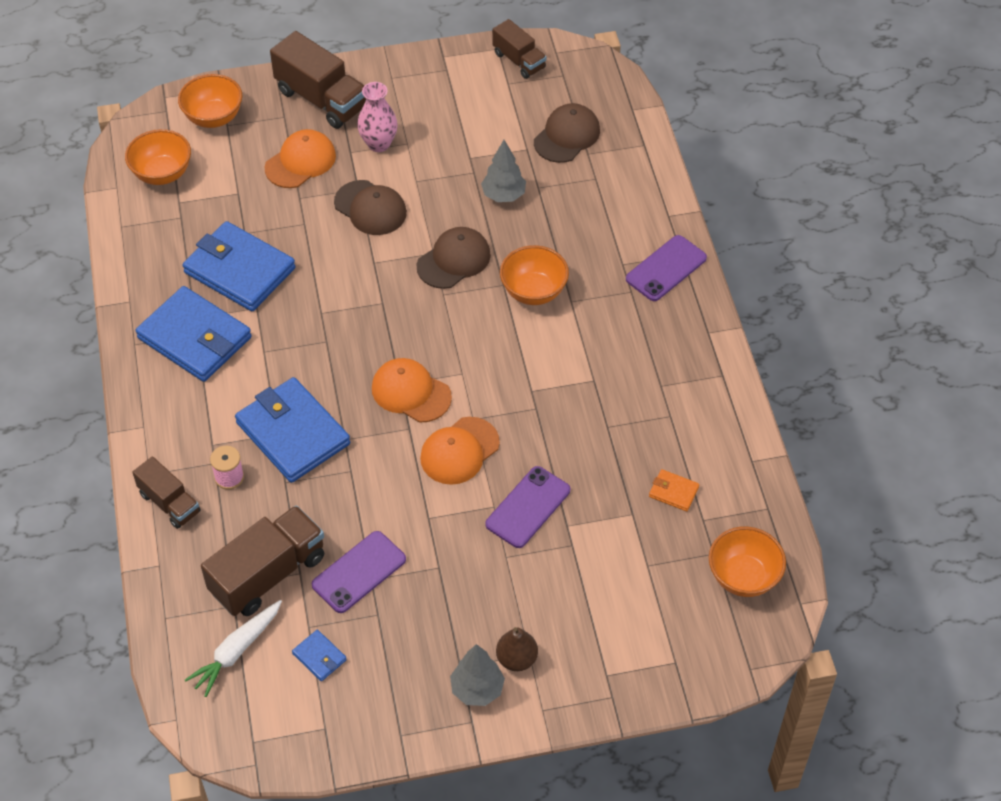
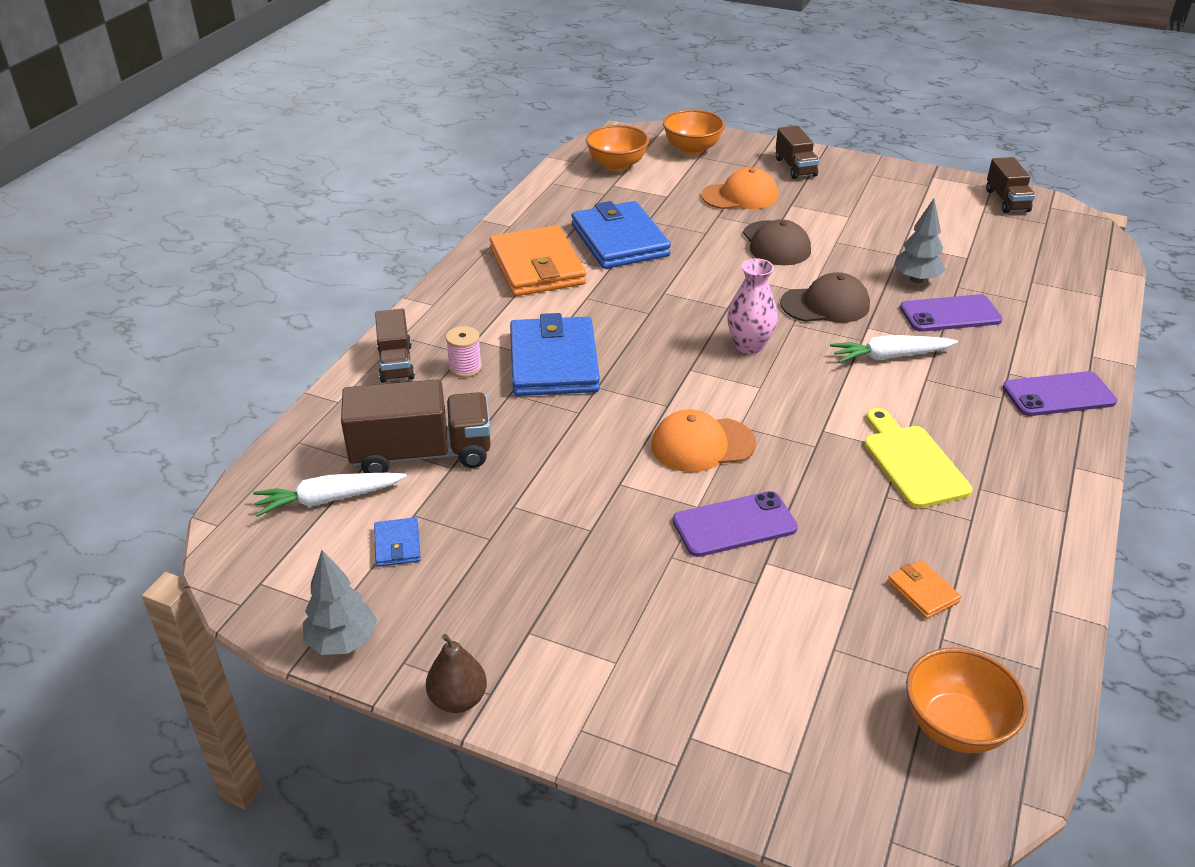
camera: 35 degrees right, 15 degrees down
blue wallet [136,286,252,382] -> orange wallet [490,225,586,296]
brown truck [270,31,366,129] -> brown truck [776,126,819,179], size x0.60
purple phone [311,531,406,613] -> purple phone moved to [900,294,1002,332]
pink vase [357,82,398,152] -> pink vase moved to [727,258,778,354]
orange cap [372,358,452,422] -> none
grey tree [450,644,505,706] -> grey tree moved to [303,550,377,655]
brown pear [496,627,538,671] -> brown pear moved to [426,634,487,713]
orange bowl [500,245,569,305] -> white carrot [830,335,958,363]
brown cap [534,103,600,163] -> none
none -> yellow cutting board [864,408,972,508]

